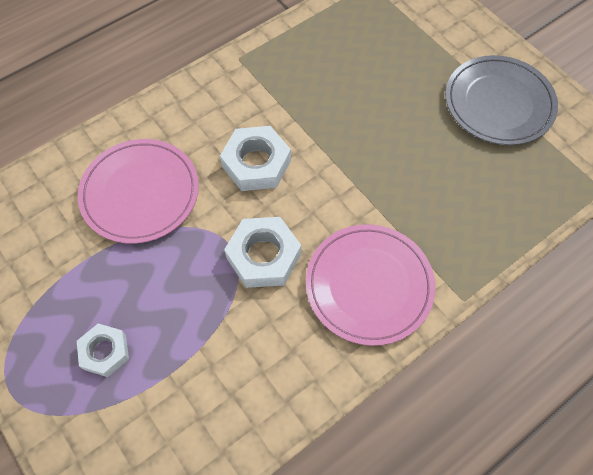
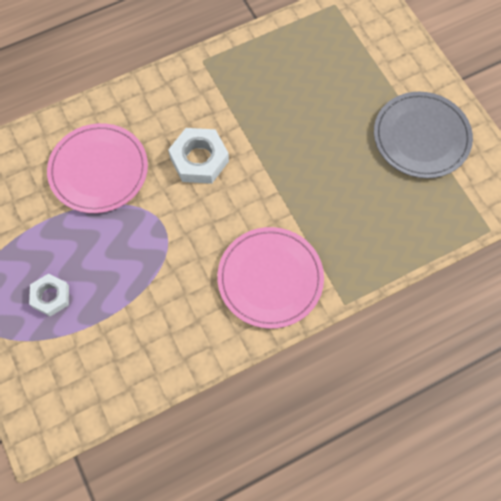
camera: 10 degrees right, 5 degrees up
white nut [224,217,301,288] -> none

